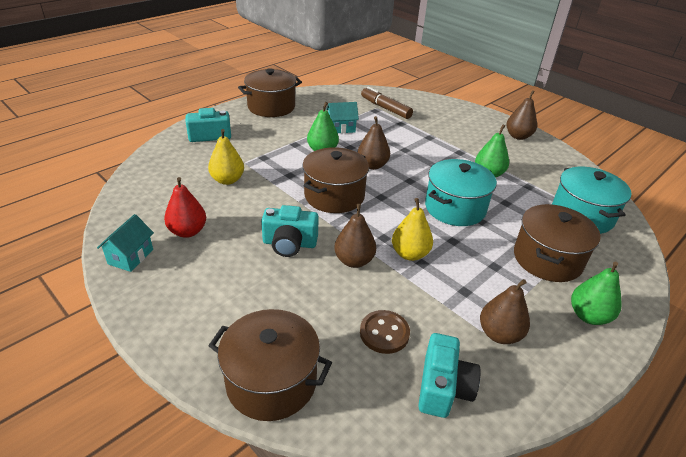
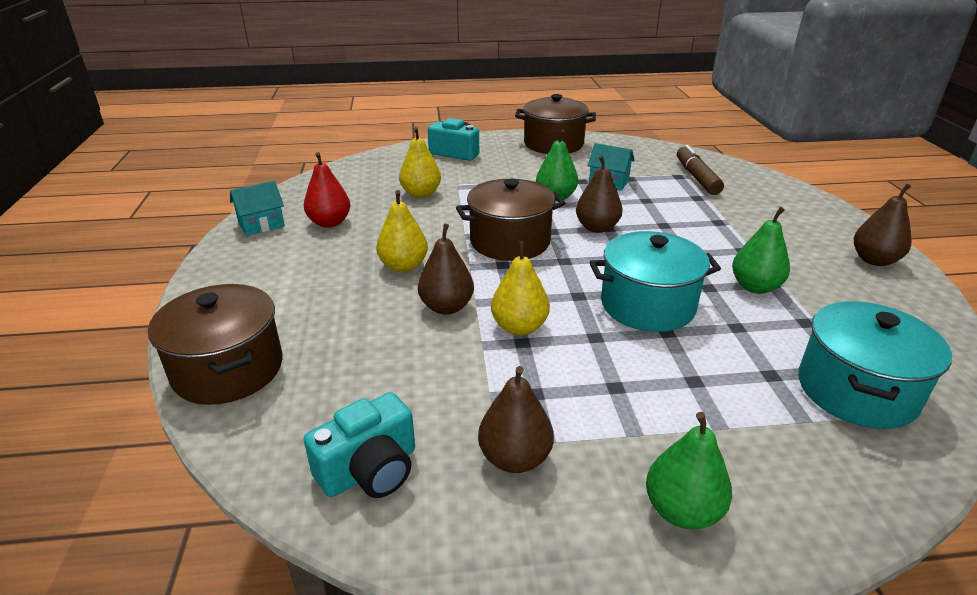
camera: 40 degrees right, 5 degrees down
turquoise camera [261,205,319,257] -> yellow pear [376,190,428,272]
brown button [360,310,410,354] -> none
brown pot [514,204,601,282] -> none

